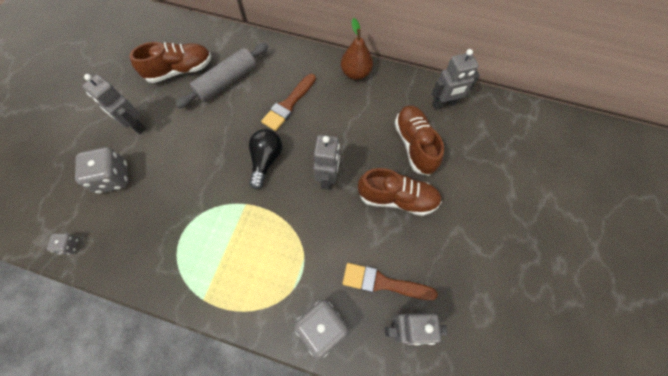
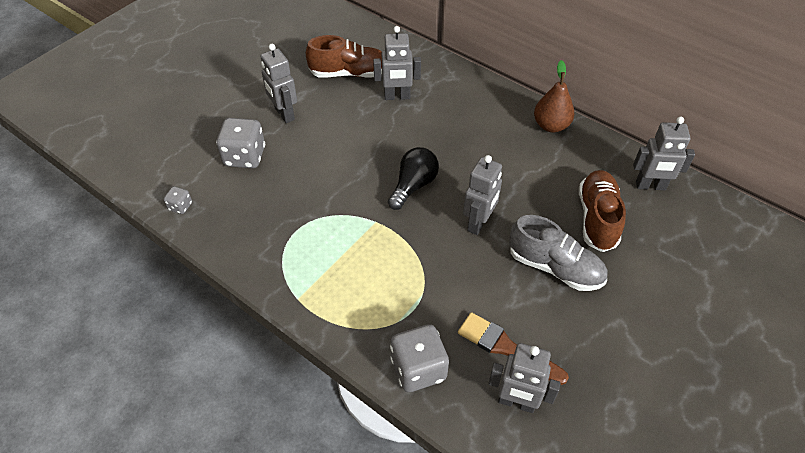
camera: 20 degrees right, 15 degrees down
grey rolling pin [175,43,268,108] -> grey robot [373,26,421,100]
brown brush [261,74,316,131] -> none
brown shoe [358,168,442,216] -> grey shoe [509,215,608,291]

